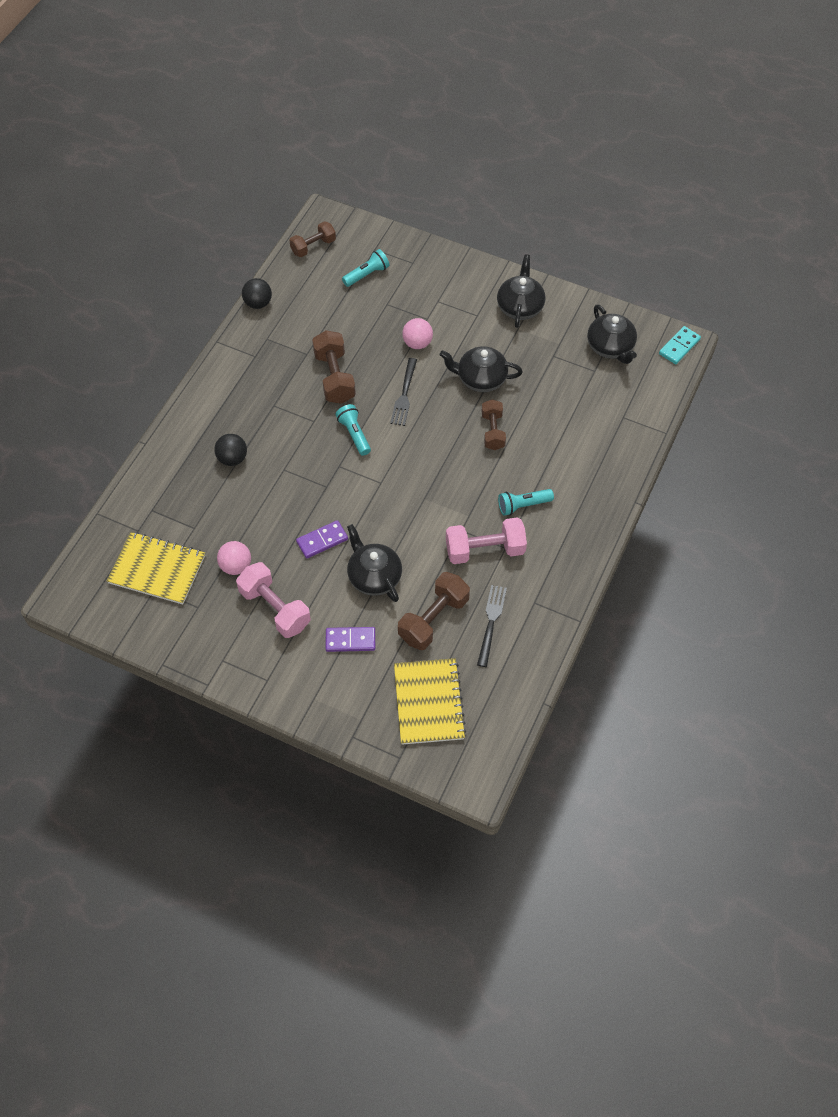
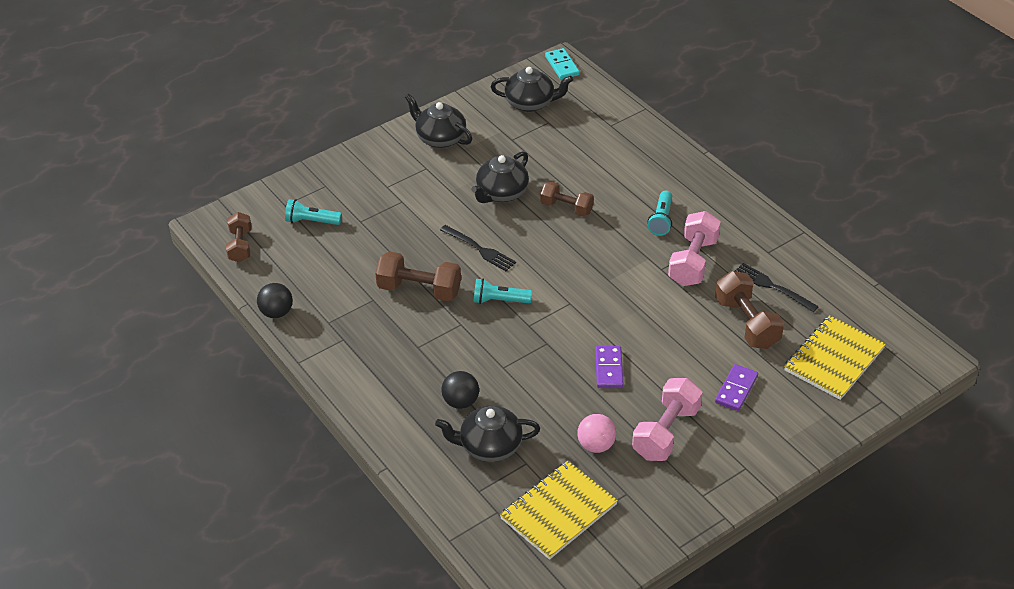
camera: 60 degrees left, 15 degrees down
pink dumbbell [236,562,311,638] -> pink dumbbell turned 45 degrees counterclockwise [632,378,703,461]
turquoise flashlight [342,249,389,287] -> turquoise flashlight turned 75 degrees counterclockwise [285,199,342,225]
black teapot [347,524,402,602] -> black teapot moved to [435,405,540,462]
yellow notebook [394,658,466,745] -> yellow notebook turned 75 degrees counterclockwise [784,315,886,400]
pink ball [402,318,433,349] -> none

